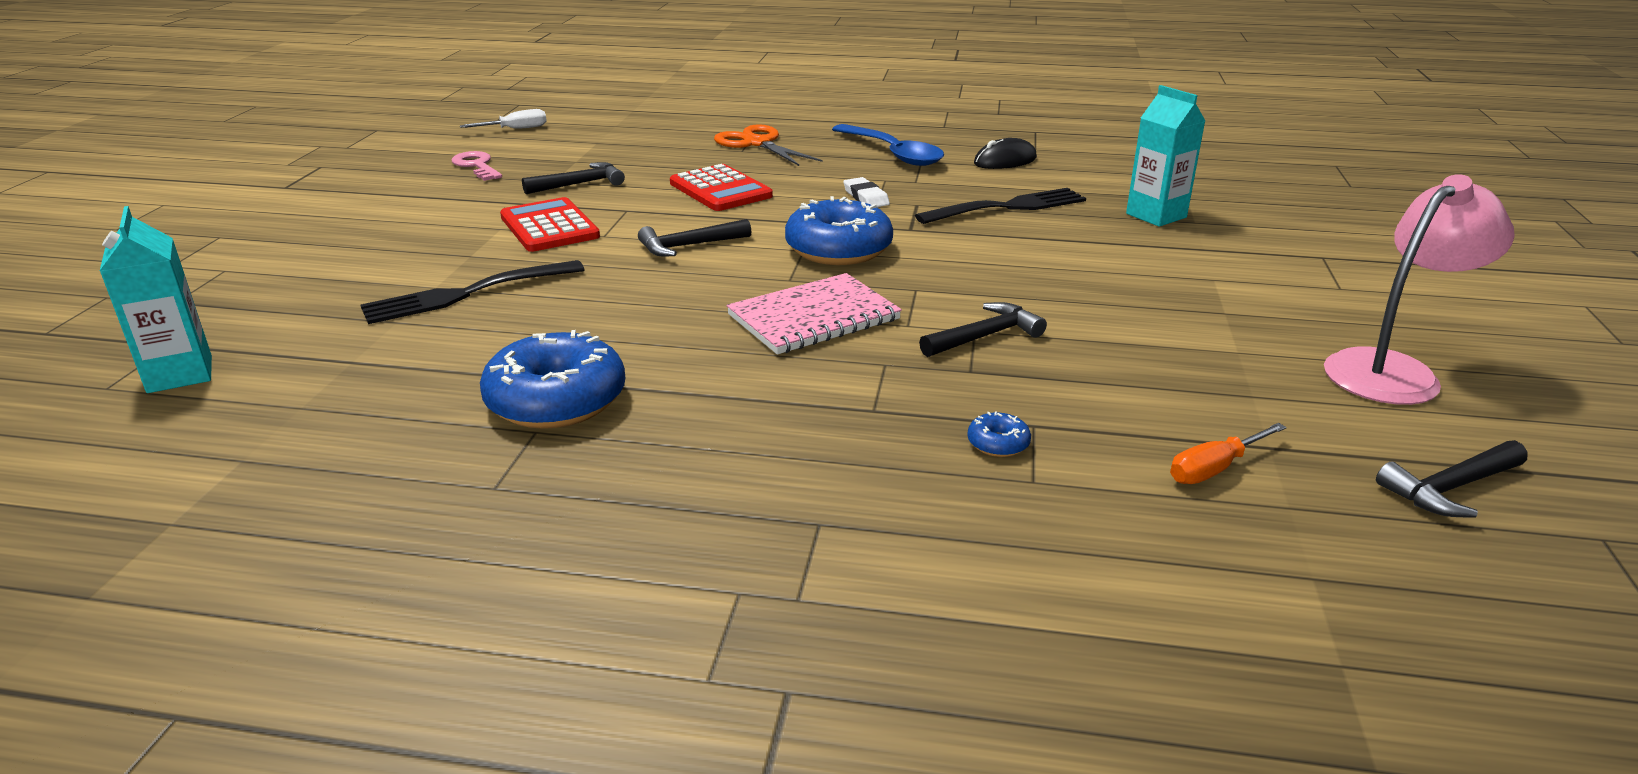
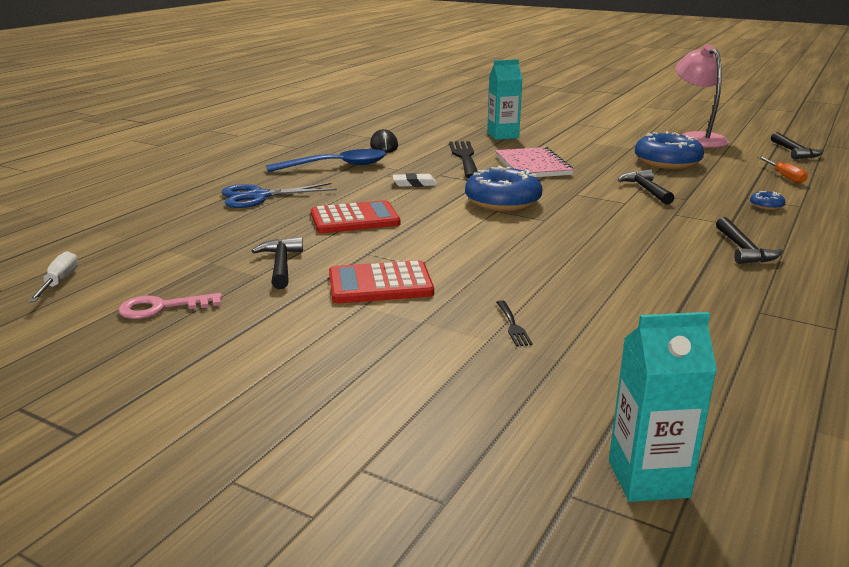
camera: 70 degrees left, 5 degrees down
black fork [361,260,585,324] -> black fork [496,300,533,347], size x0.44
blue donut [480,330,625,429] -> blue donut moved to [635,131,704,169]
black hammer [638,219,751,256] -> black hammer moved to [716,217,783,264]
orange scissors [714,124,823,166] -> blue scissors [222,183,337,208]
pink notebook [726,273,902,354] -> pink notebook moved to [495,147,574,177]

